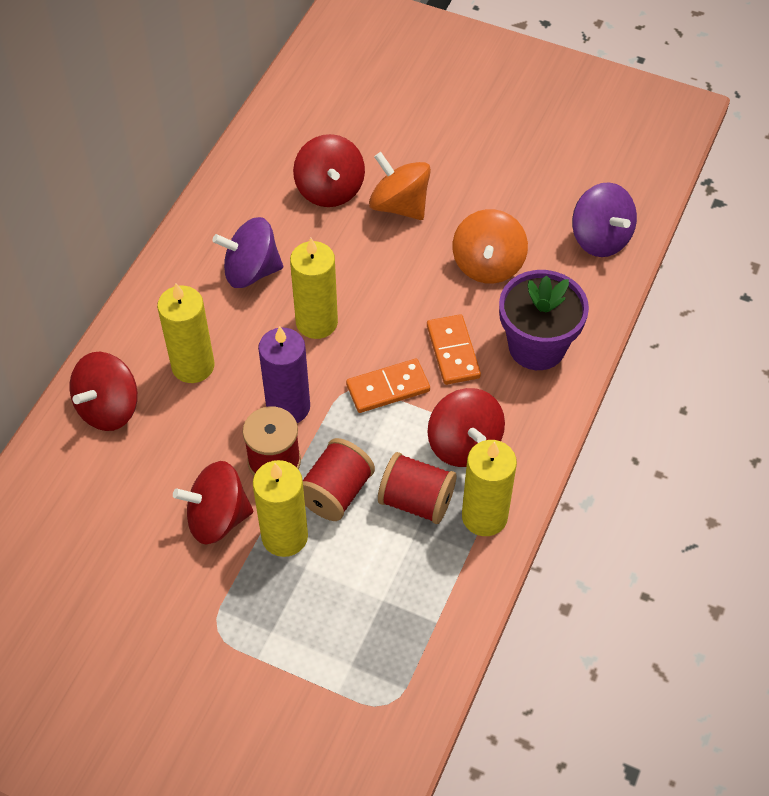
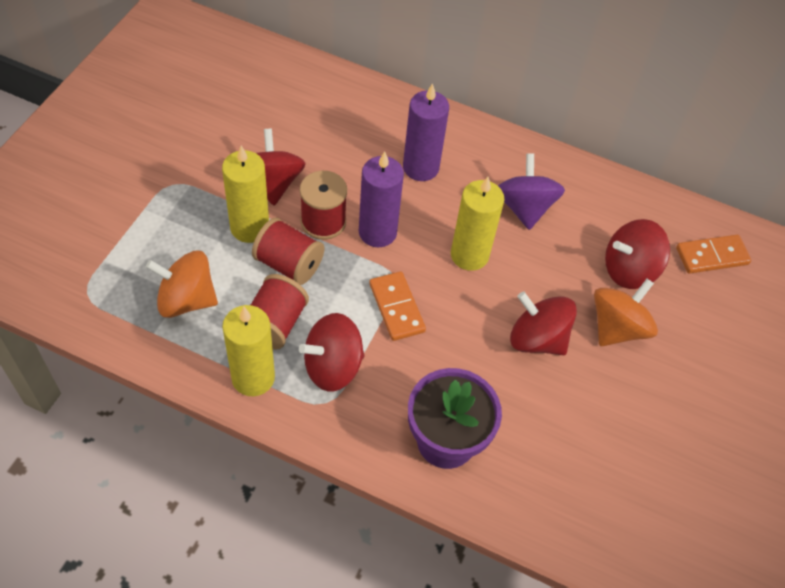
camera: 85 degrees right, 0 degrees up
red spinning top [70,352,138,431] -> red spinning top moved to [510,292,577,355]
yellow candle [157,283,215,383] -> purple candle [403,83,449,181]
orange domino [427,314,481,385] -> orange domino moved to [676,235,751,274]
orange spinning top [453,209,528,284] -> orange spinning top moved to [146,251,218,318]
purple spinning top [572,182,637,257] -> none

